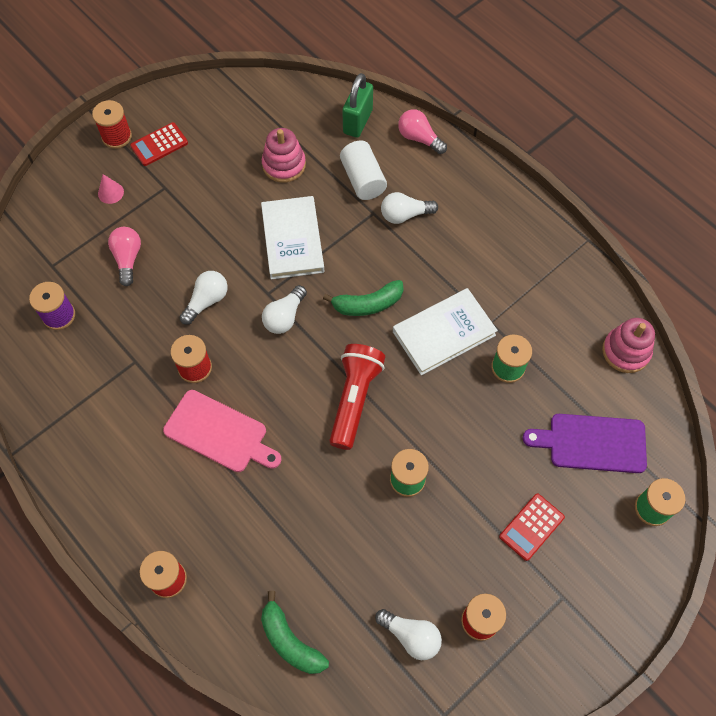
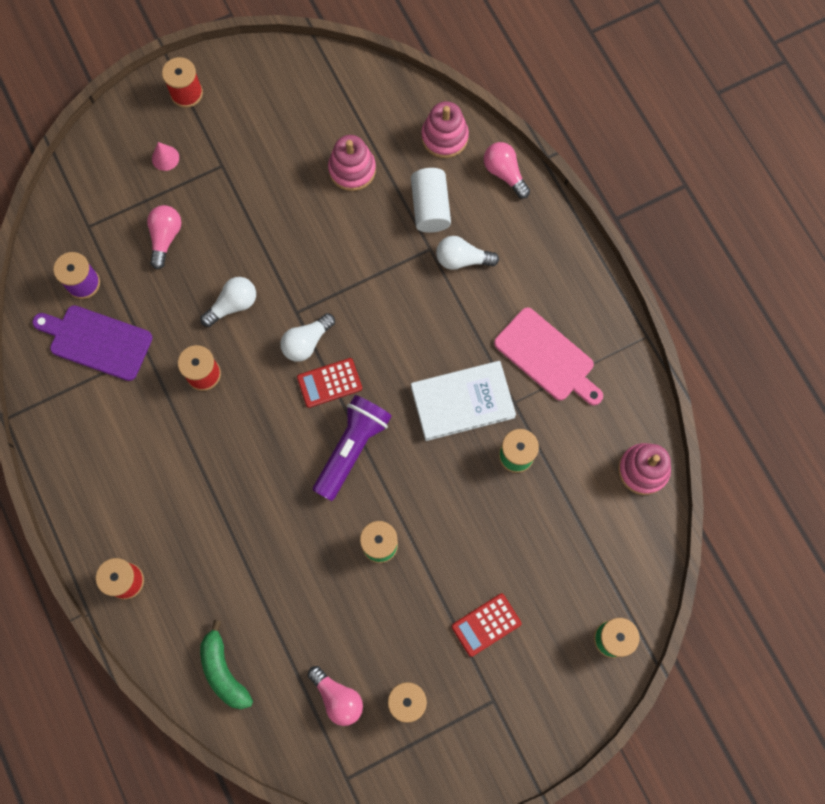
camera: 15 degrees right, 10 degrees up
red calculator [130,122,188,166] -> red calculator moved to [297,358,362,408]
pink cutting board [163,390,281,472] -> pink cutting board moved to [494,308,603,406]
white book [261,196,324,279] -> none
green banana [323,280,404,316] -> none
red flashlight [329,344,385,450] -> purple flashlight [313,395,392,501]
green padlock [342,73,373,138] -> pink stacking toy [421,101,469,158]
white light bulb [375,609,442,660] -> pink light bulb [308,666,363,726]
purple cutting board [523,414,647,473] -> purple cutting board moved to [32,305,153,381]

